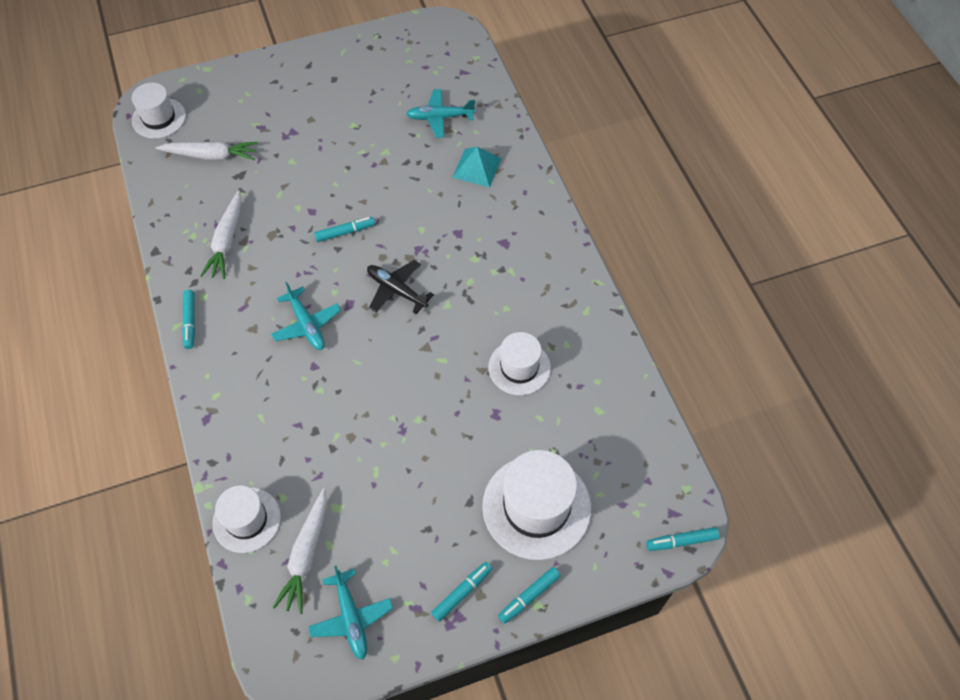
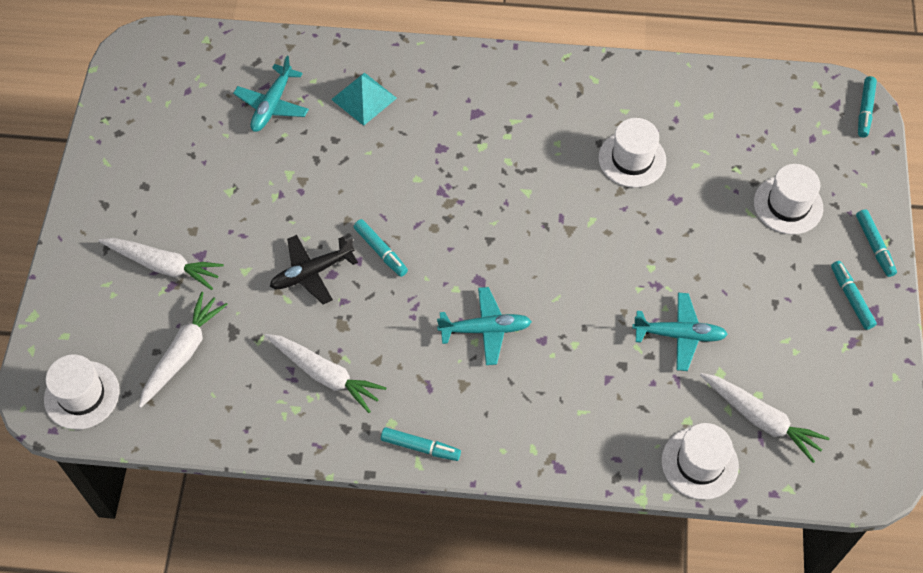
camera: 65 degrees left, 0 degrees up
turquoise plane [308,566,393,660] -> turquoise plane moved to [632,293,728,371]
turquoise marker [314,217,375,242] -> turquoise marker turned 135 degrees clockwise [354,219,408,277]
black plane [367,260,434,314] -> black plane moved to [270,235,358,304]
white hat [482,450,591,560] -> white hat [754,164,823,235], size x0.62
none -> white carrot [99,238,224,290]

